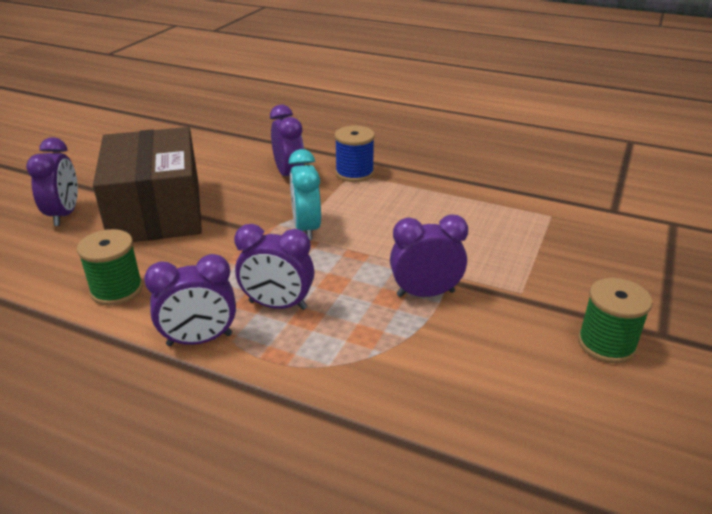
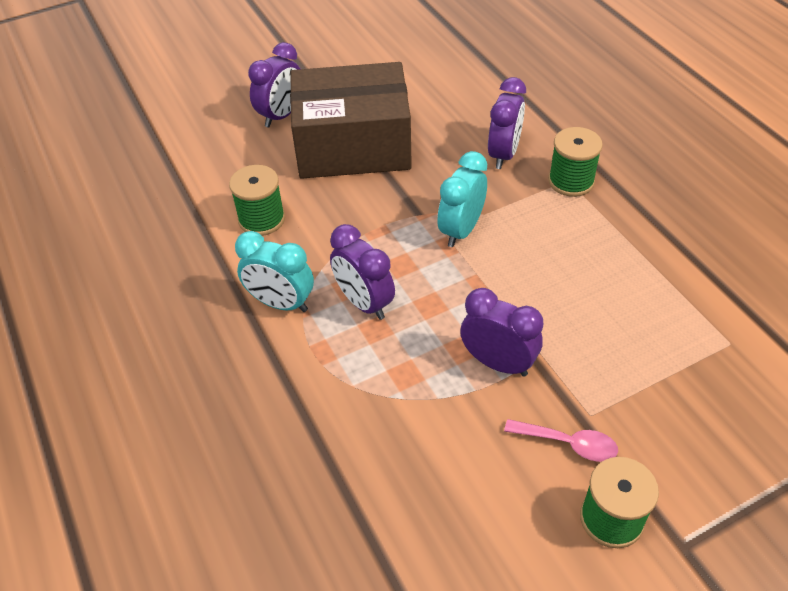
camera: 40 degrees right, 15 degrees up
brown box [93,127,202,242] -> brown box turned 60 degrees clockwise [290,62,412,179]
purple clock [144,254,236,346] -> turquoise clock [235,231,314,312]
blue spool [335,126,375,182] -> green spool [548,127,603,197]
none -> pink spoon [504,419,618,462]

